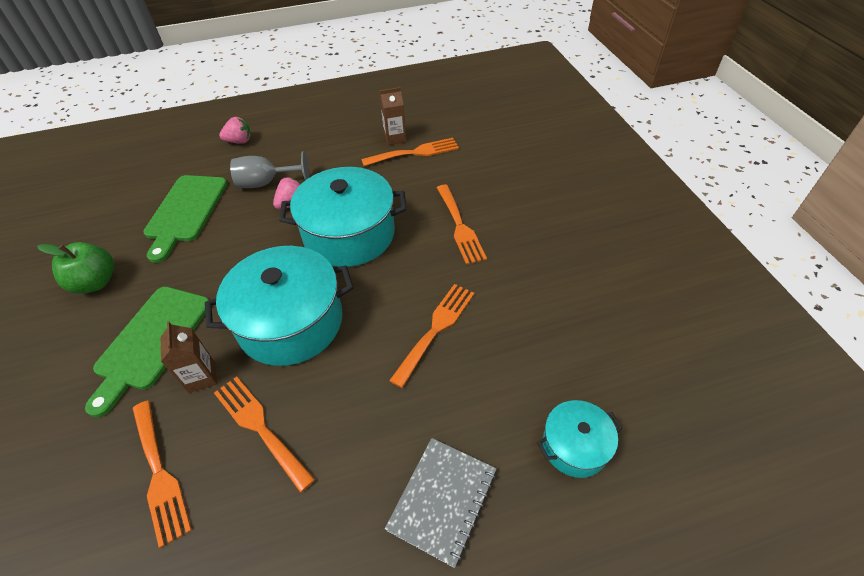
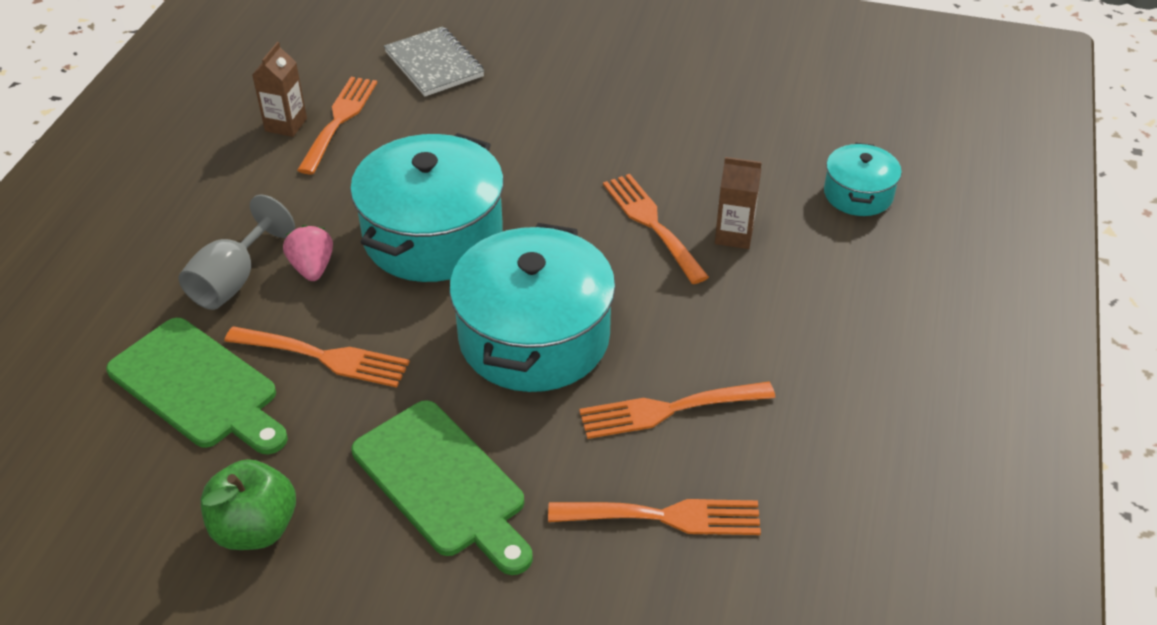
camera: 60 degrees left, 5 degrees down
brown carton [161,321,217,393] -> brown carton moved to [715,157,762,249]
pink strawberry [219,117,251,144] -> none
grey notebook [385,438,496,568] -> grey notebook moved to [384,26,484,96]
orange fork [437,184,487,265] -> orange fork moved to [224,326,410,388]

